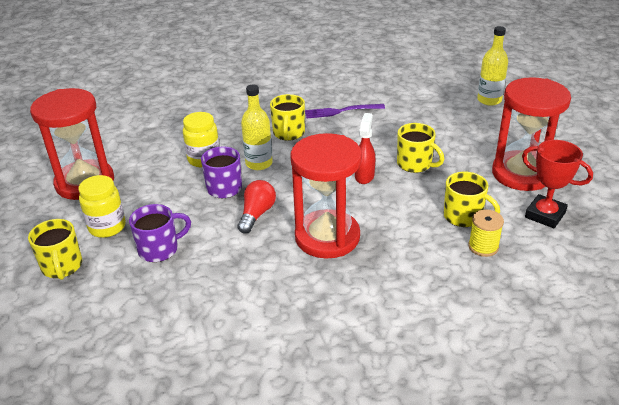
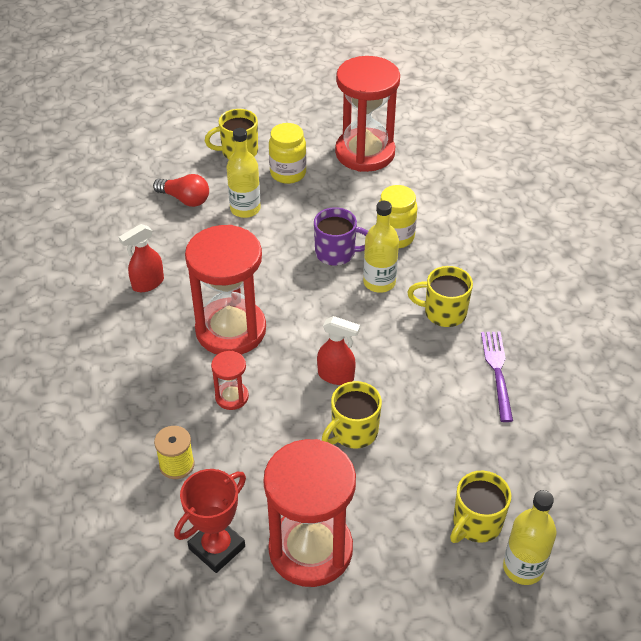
camera: 95 degrees right, 10 degrees up
purple mug [129,204,191,262] -> yellow bottle [226,128,261,218]
red light bulb [238,180,276,233] -> red light bulb moved to [153,174,209,207]
yellow mug [444,172,500,227] -> yellow mug moved to [450,471,511,543]
none -> red spray bottle [119,224,164,292]
none -> red hourglass [211,351,249,410]

